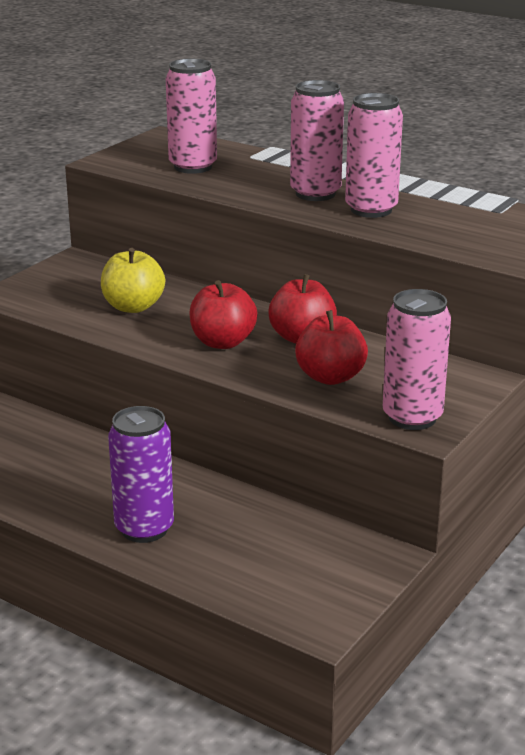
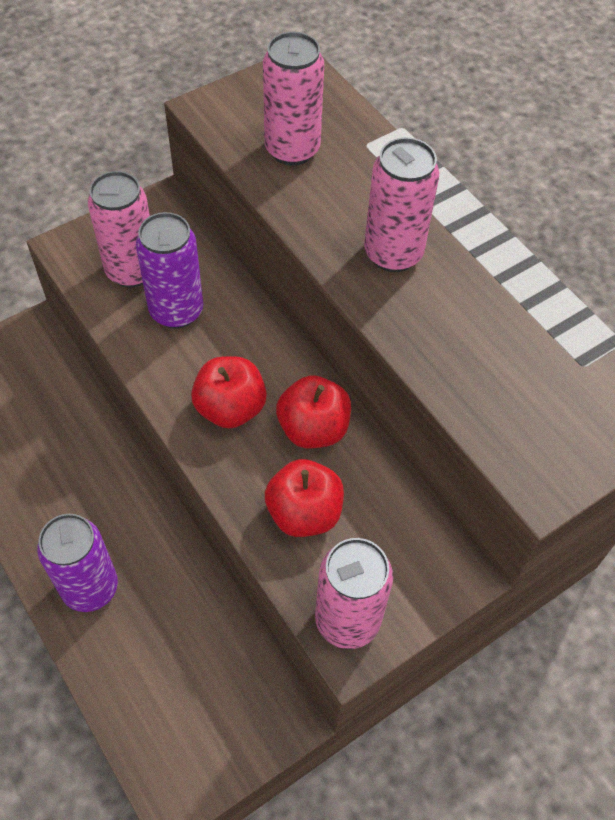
camera: 20 degrees right, 30 degrees up
yellow apple [101,248,165,313] -> purple can [136,212,203,329]
pink can [345,93,403,218] -> pink can moved to [88,171,150,288]

